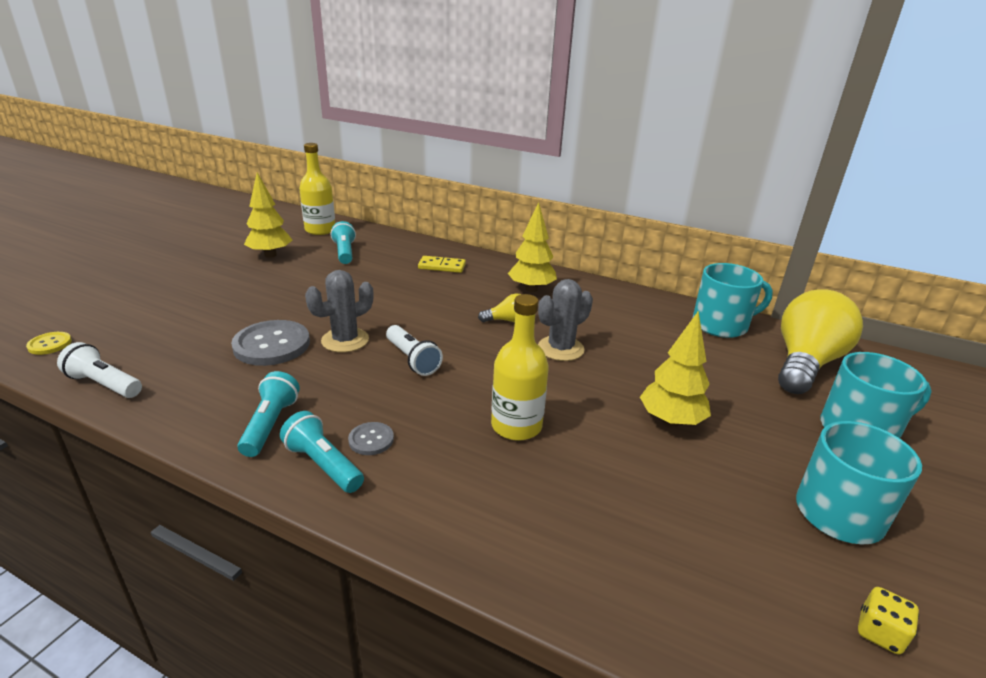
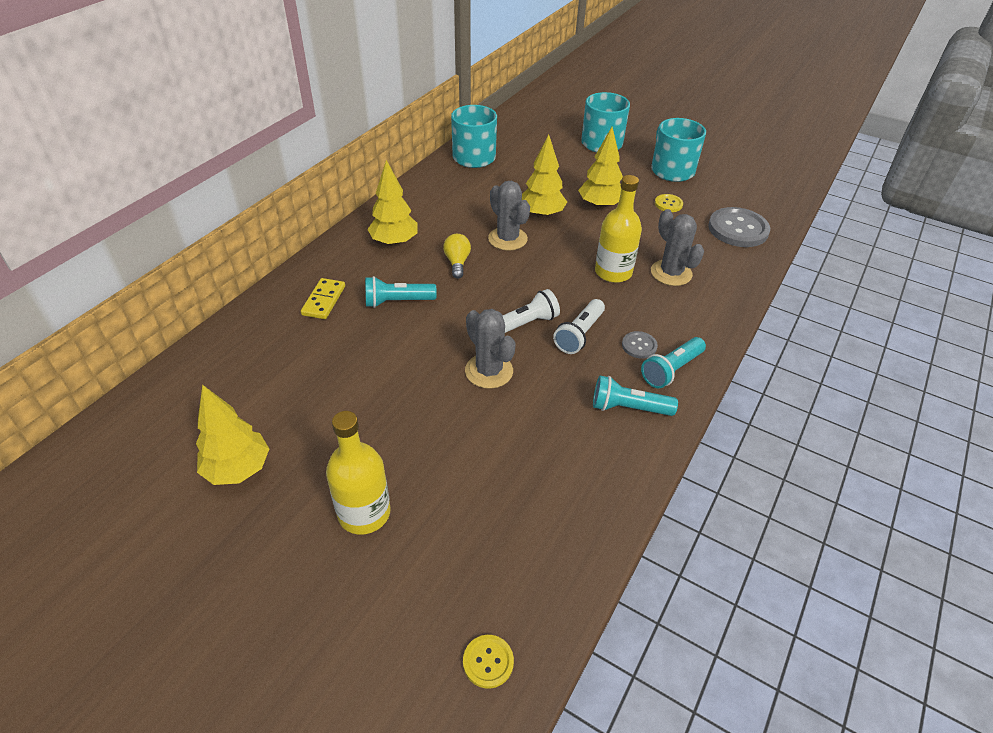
camera: 85 degrees left, 15 degrees up
white flashlight [57,342,142,398] -> white flashlight moved to [553,299,605,354]
grey button [231,320,310,366] -> grey button moved to [708,207,770,247]
yellow bottle [299,143,335,235] -> yellow bottle moved to [326,411,391,535]
turquoise flashlight [331,221,356,264] -> turquoise flashlight moved to [365,276,437,308]
yellow light bulb [778,289,863,394] -> none
yellow dice [858,587,919,654] -> none
none -> yellow tree [522,134,567,218]
none -> grey cactus [651,209,704,286]
none -> yellow button [655,194,683,212]

